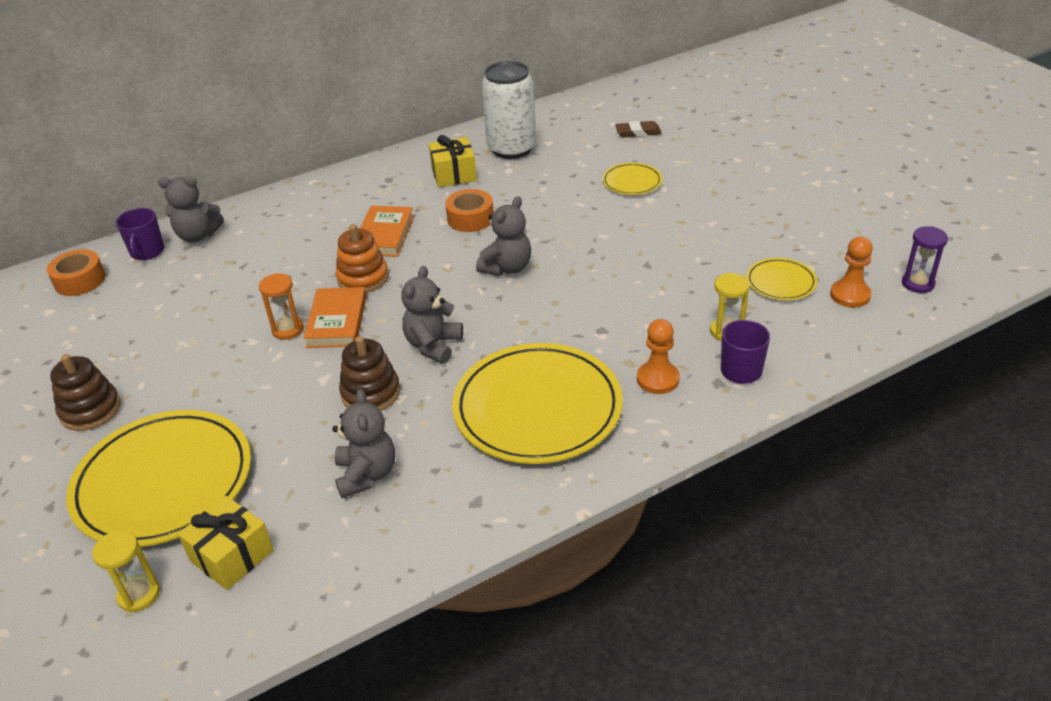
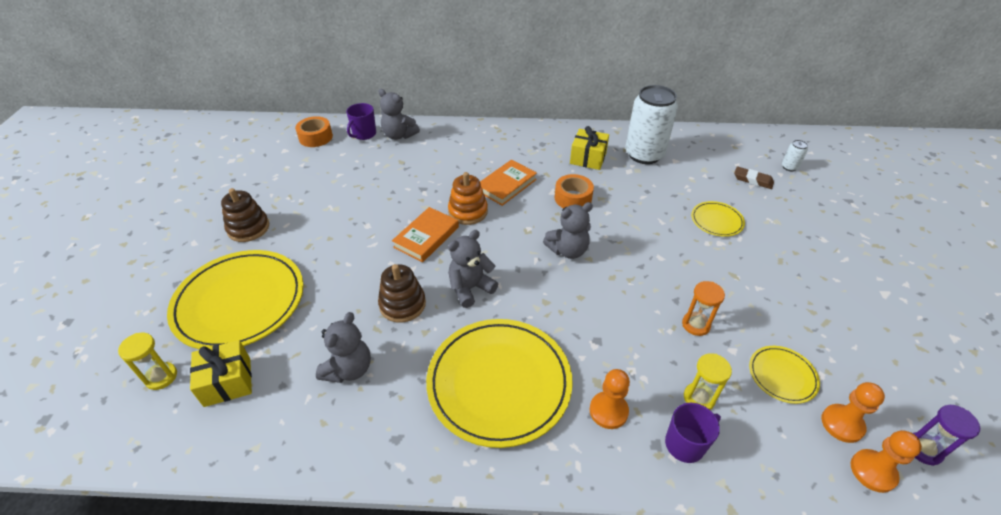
camera: 30 degrees right, 5 degrees up
orange hourglass [259,273,304,340] -> orange hourglass moved to [682,281,725,336]
none -> white can [782,140,808,171]
none -> orange pawn [851,430,922,493]

